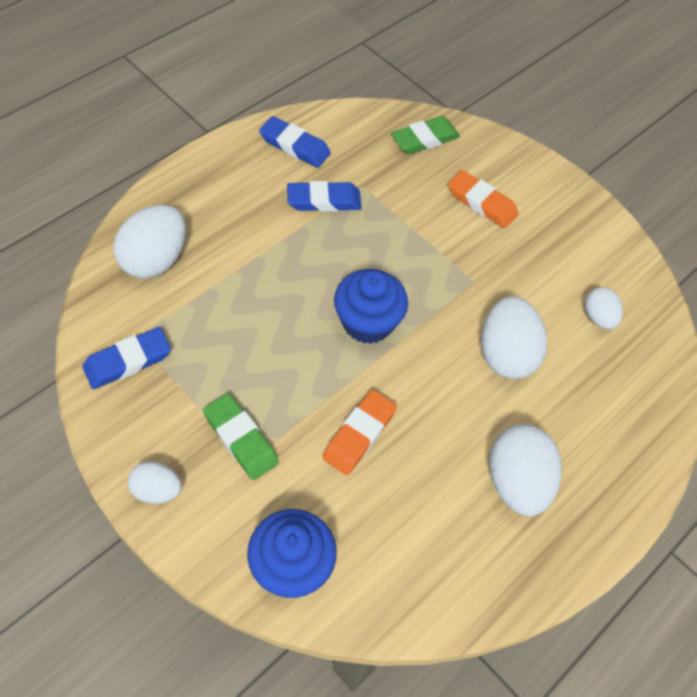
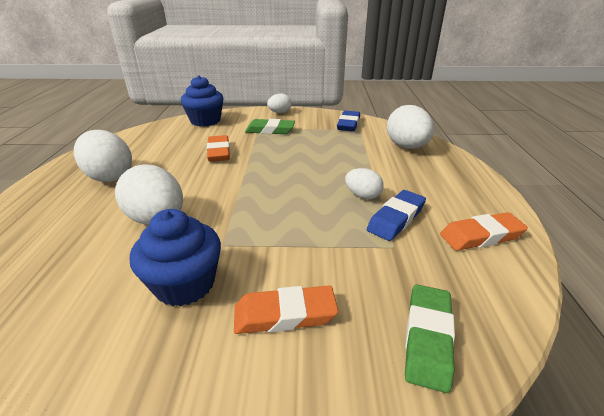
camera: 140 degrees right, 25 degrees down
blue eraser [259,116,331,168] -> orange eraser [440,212,528,251]
blue cupcake [334,269,408,344] -> blue cupcake moved to [130,209,221,307]
white egg [585,287,623,329] -> white egg moved to [345,168,383,199]

